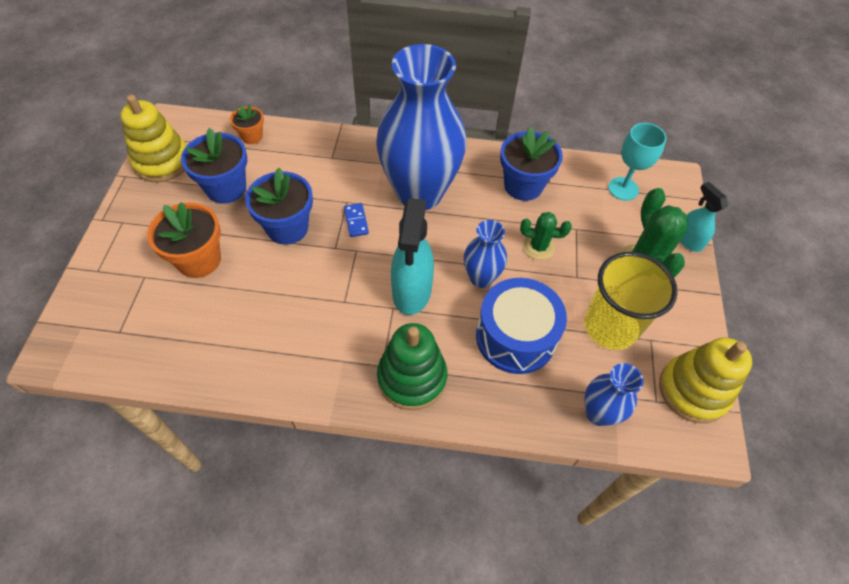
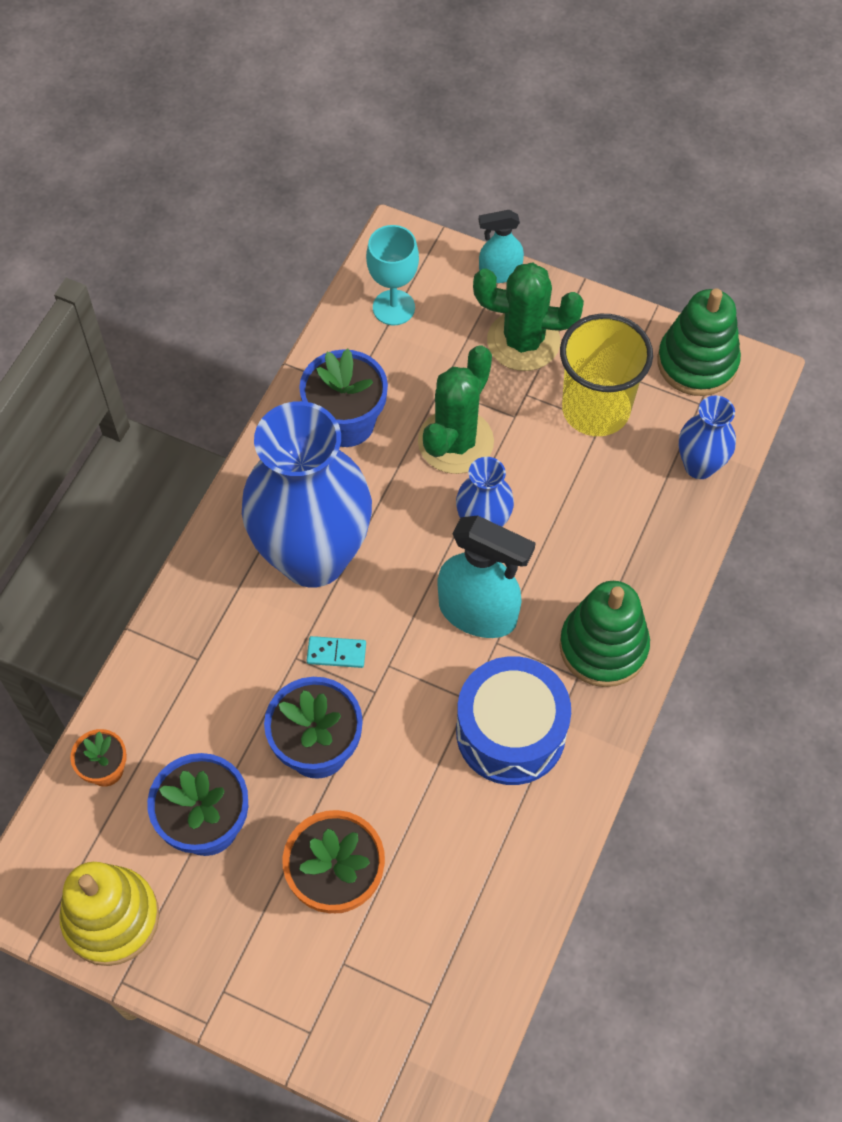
camera: 70 degrees left, 5 degrees up
blue domino [344,203,369,237] -> turquoise domino [306,636,366,668]
blue drum [476,278,567,374] -> blue drum moved to [456,656,571,785]
green cactus [520,212,572,260] -> green cactus [418,345,494,474], size x1.72
yellow stacking toy [659,337,752,423] -> green stacking toy [657,288,741,396]

